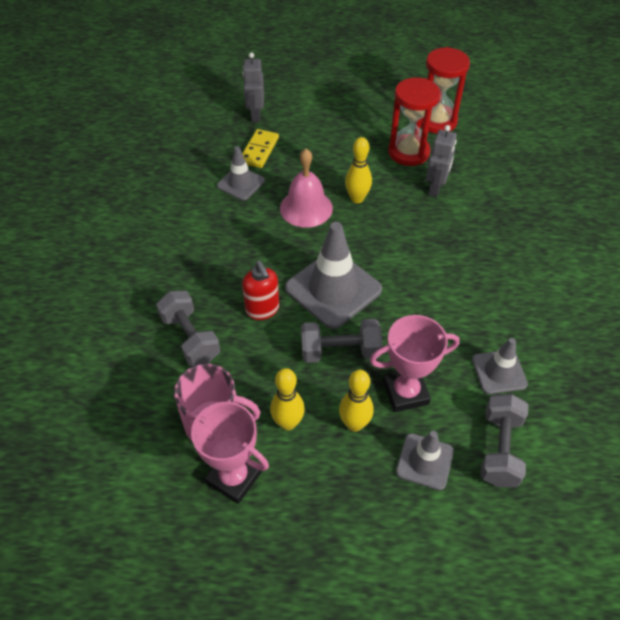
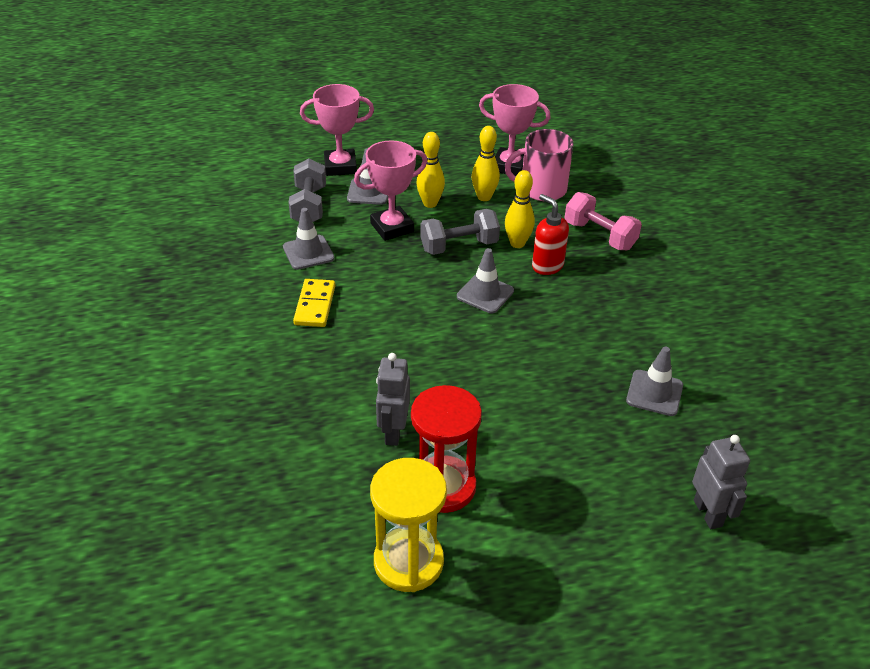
camera: 165 degrees right, 10 degrees down
grey dumbbell [156,291,220,366] -> pink dumbbell [565,192,642,250]
yellow domino [242,129,279,168] -> yellow domino moved to [293,279,336,327]
pink bell [280,149,333,228] -> none
grey traffic cone [285,222,382,329] -> grey traffic cone [457,248,514,313], size x0.56
yellow bowling pin [345,137,372,203] -> yellow bowling pin moved to [505,170,535,248]
red hourglass [421,47,470,133] -> yellow hourglass [370,458,447,592]
none -> pink trophy [300,84,374,176]

